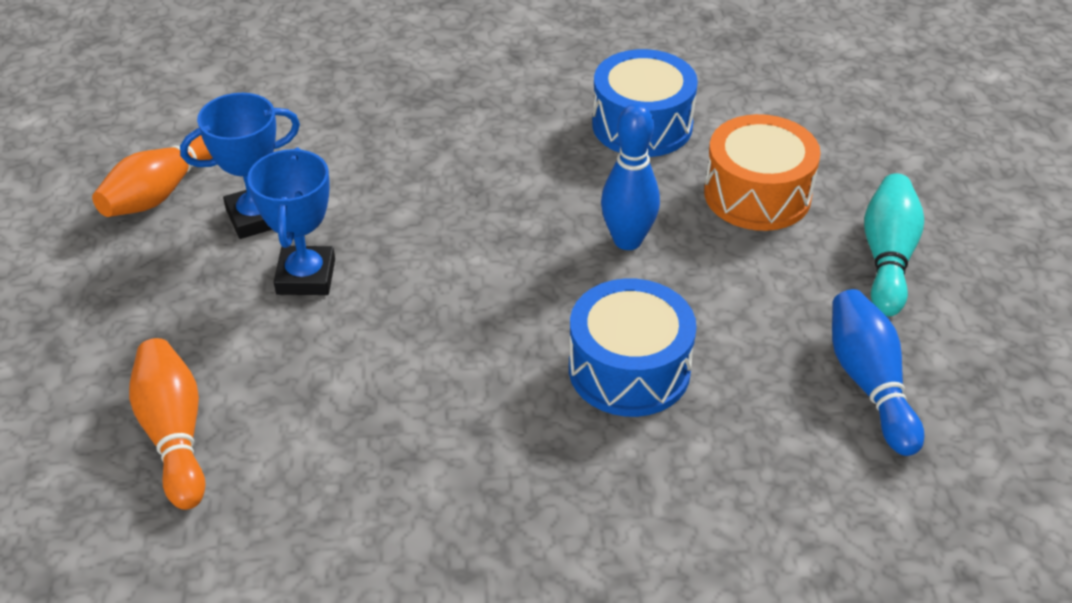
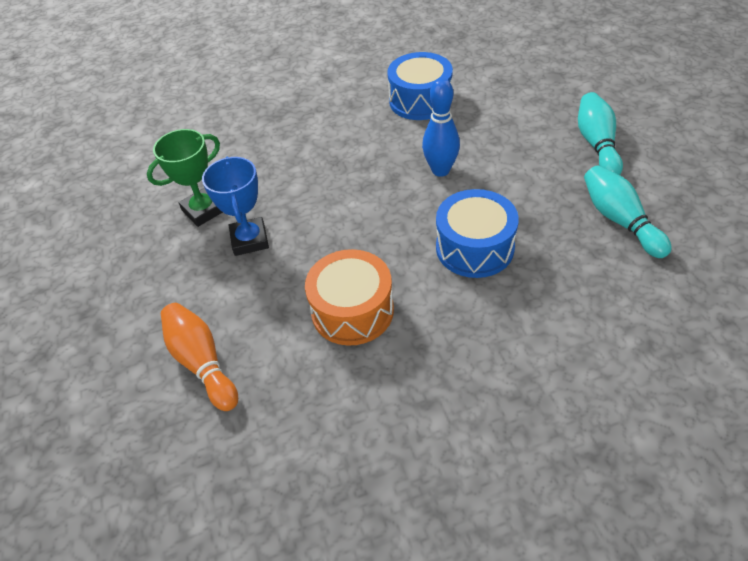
camera: 10 degrees left, 5 degrees up
orange bowling pin [92,135,212,217] -> none
blue trophy [180,93,300,239] -> green trophy [147,129,223,227]
orange drum [704,114,821,231] -> orange drum moved to [305,249,394,346]
blue bowling pin [832,289,924,456] -> turquoise bowling pin [584,165,672,258]

